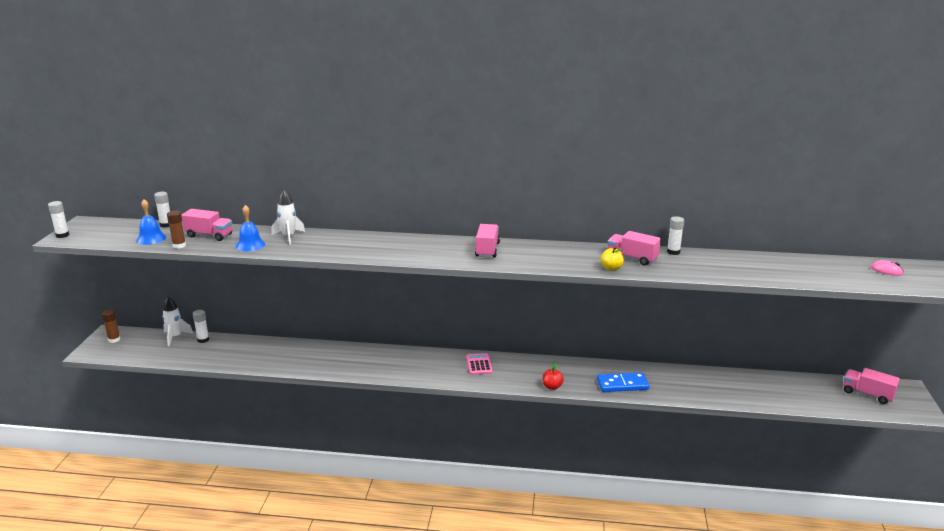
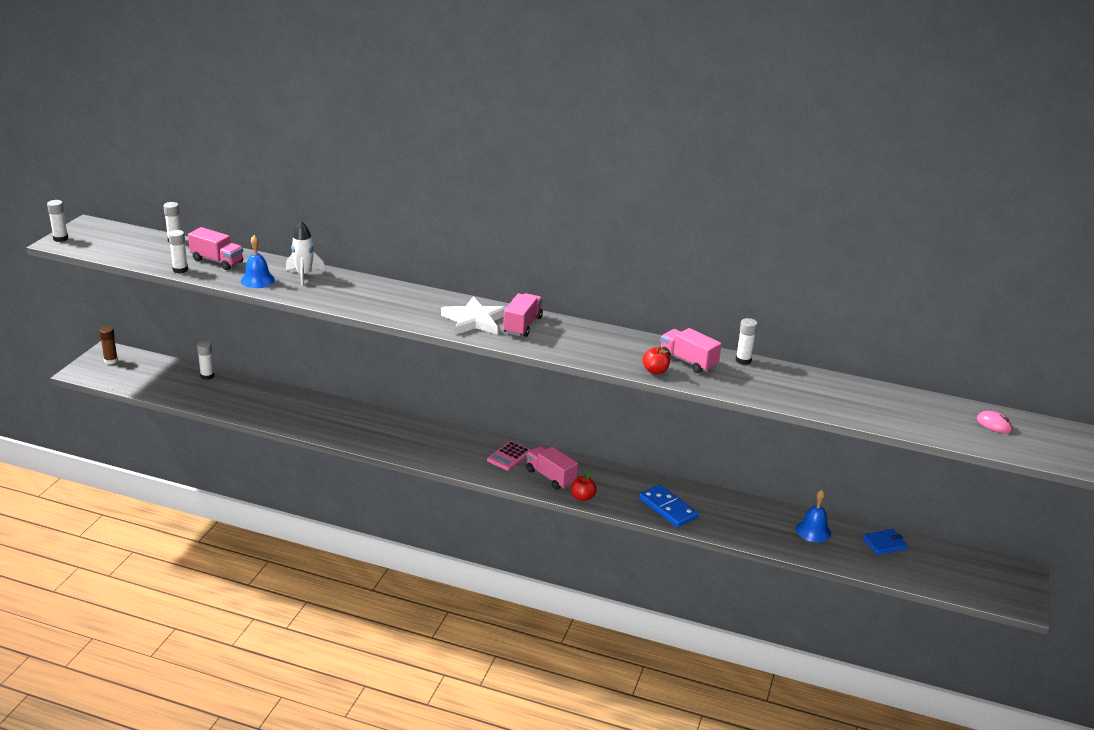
camera: 10 degrees right, 5 degrees up
blue bell [136,199,166,245] -> blue bell moved to [796,490,831,543]
white rocket [162,297,193,346] -> none
brown glue stick [167,211,186,249] -> white glue stick [168,230,188,273]
pink calculator [466,353,493,375] -> pink calculator turned 150 degrees counterclockwise [487,441,530,471]
blue domino [597,372,649,392] -> blue domino turned 45 degrees clockwise [639,484,698,527]
yellow apple [600,247,624,271] -> red apple [643,347,670,374]
pink truck [843,368,900,404] -> pink truck moved to [526,446,578,490]
none -> white star [441,297,506,335]
none -> blue wallet [863,529,908,555]

